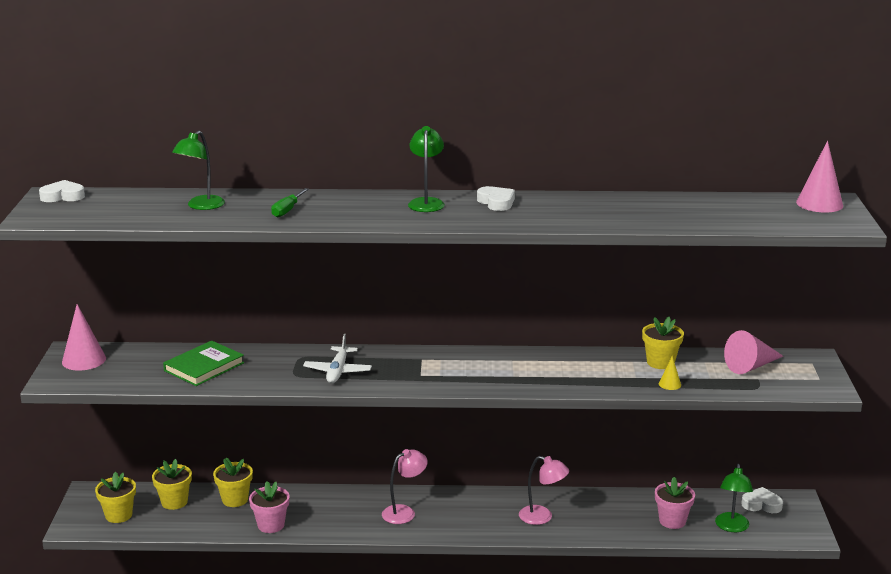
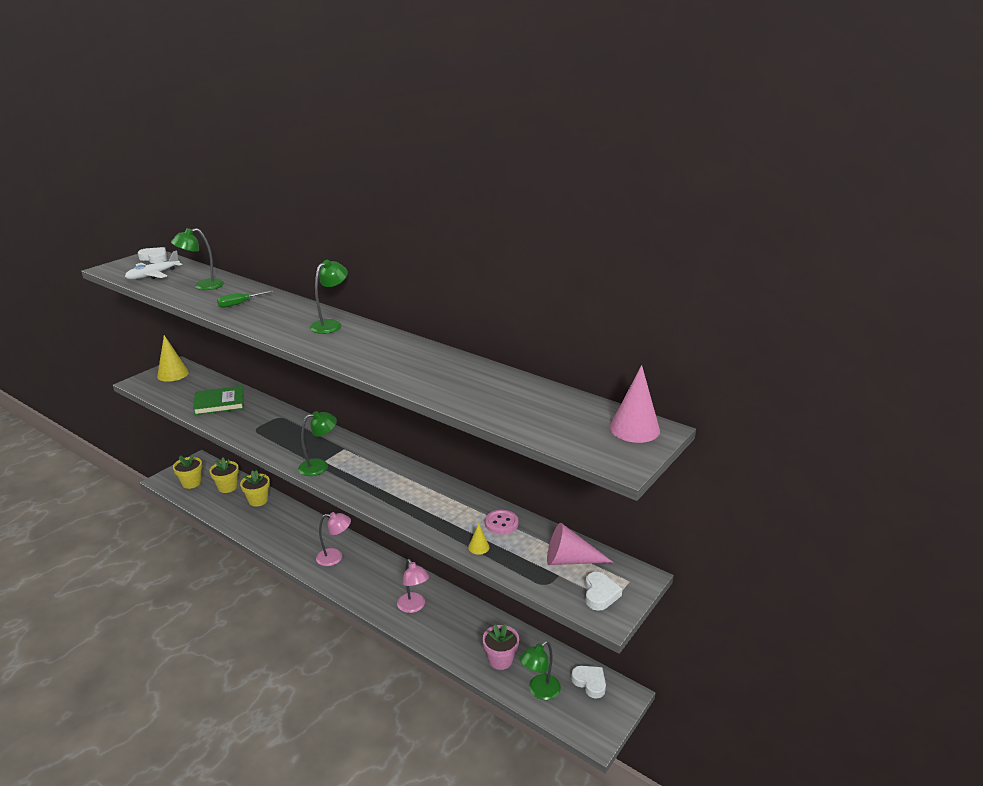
camera: 35 degrees right, 5 degrees up
pink cone [62,304,106,370] -> yellow cone [157,335,189,382]
pink flower pot [249,481,290,533] -> none
white plane [303,334,372,383] -> white plane moved to [125,250,182,279]
white heart [477,186,515,211] -> white heart moved to [585,572,622,611]
yellow flower pot [642,317,684,369] -> pink button [485,510,519,535]
none -> green lamp [298,411,337,476]

